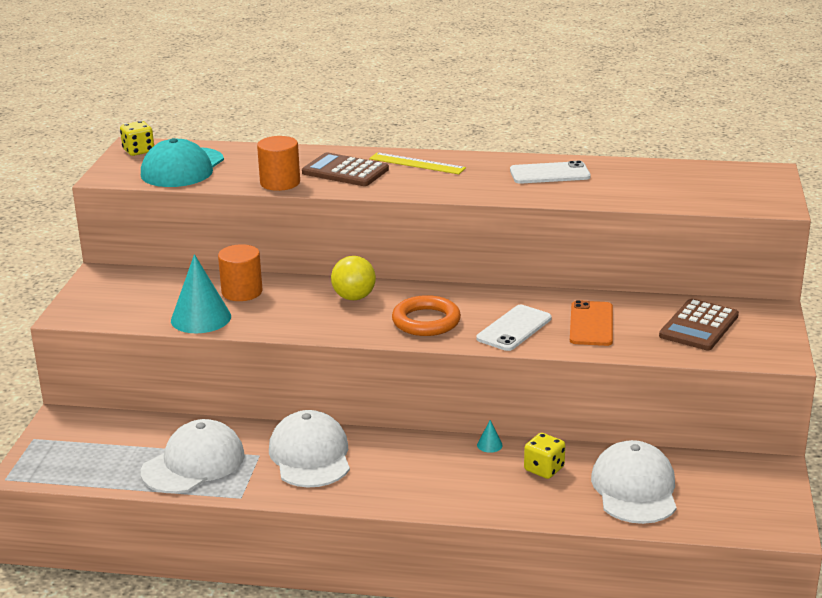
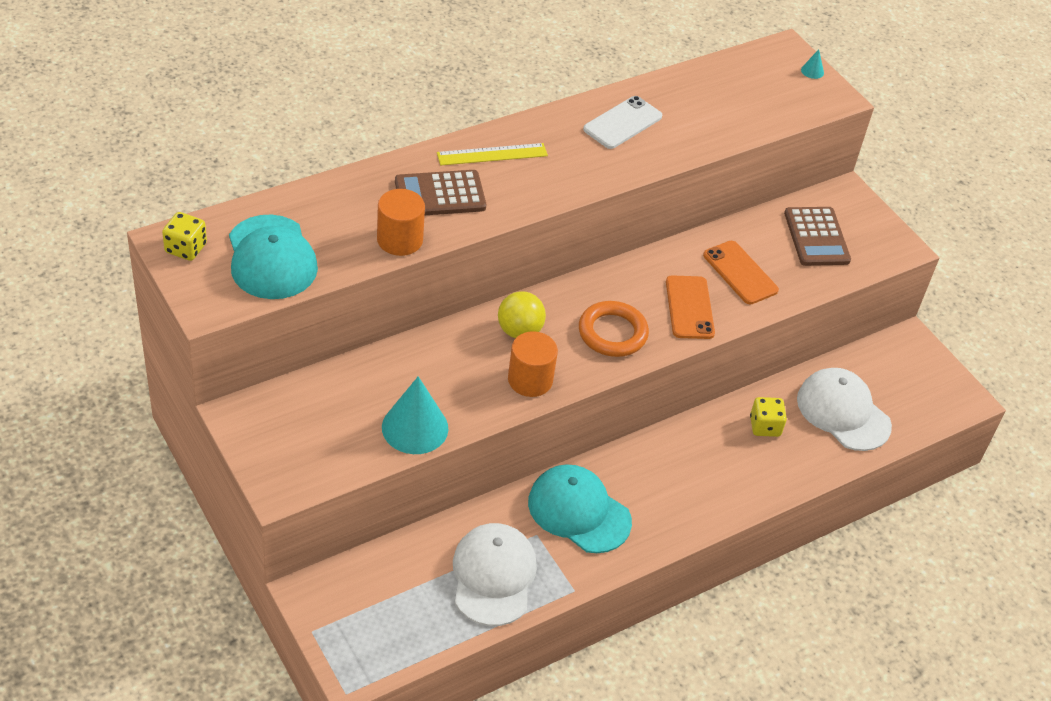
camera: 45 degrees left, 20 degrees up
orange cylinder [218,244,263,301] -> orange cylinder moved to [508,331,558,397]
white cap [269,410,350,487] -> turquoise cap [528,464,632,553]
white phone [476,305,552,351] -> orange phone [666,275,715,339]
turquoise cone [477,420,503,453] -> turquoise cone moved to [801,49,824,79]

